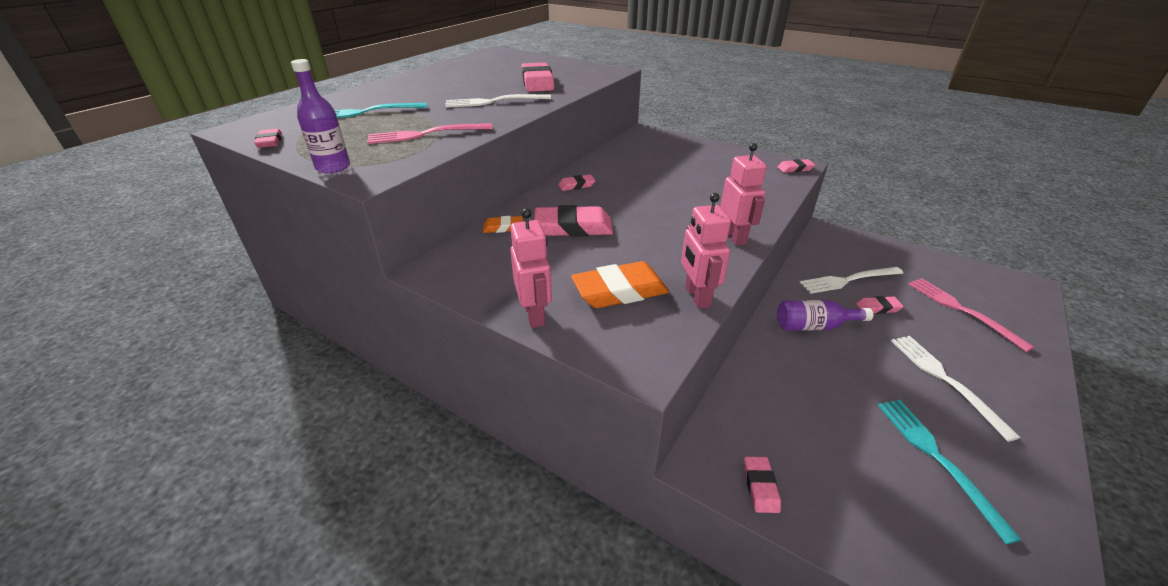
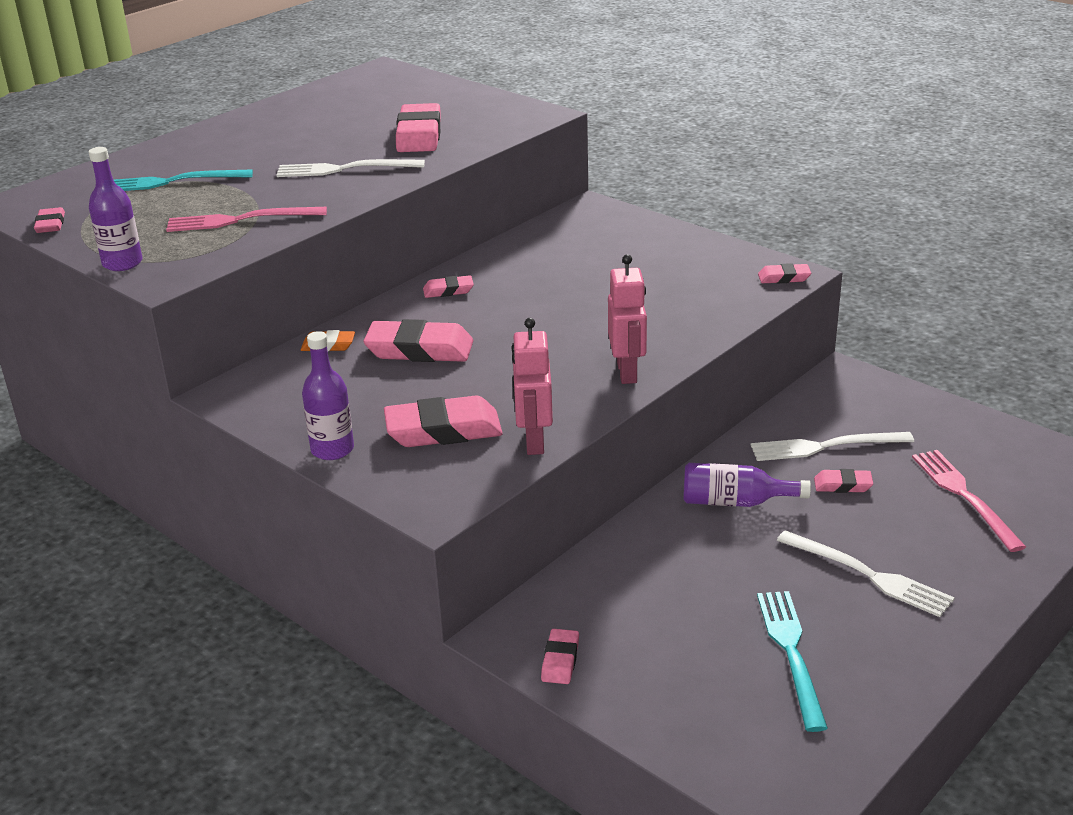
camera: 10 degrees right, 5 degrees down
pink robot [510,208,552,328] -> purple bottle [302,331,354,460]
orange eraser [571,261,669,308] -> pink eraser [384,396,503,447]
white fork [891,336,1021,442] -> white fork turned 135 degrees clockwise [777,530,955,617]

